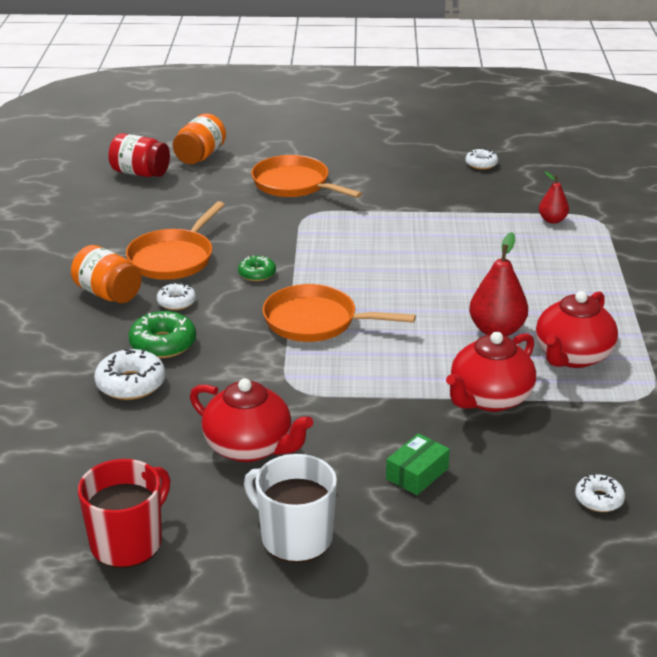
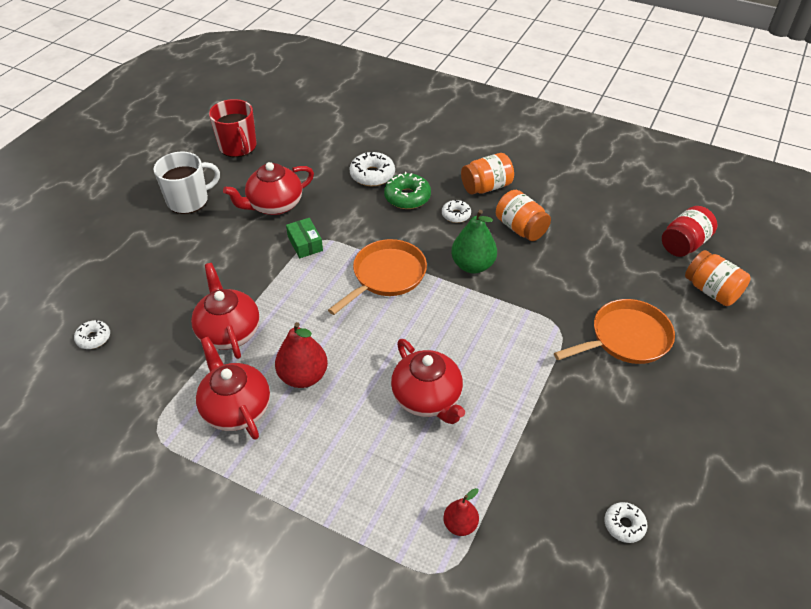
camera: 115 degrees right, 15 degrees up
orange pan [126,201,225,280] -> orange jar [496,190,551,241]
green donut [238,255,276,281] -> green pear [451,210,497,274]
green box [386,433,450,495] -> green box moved to [286,218,323,258]
none -> red teapot [391,339,465,424]

